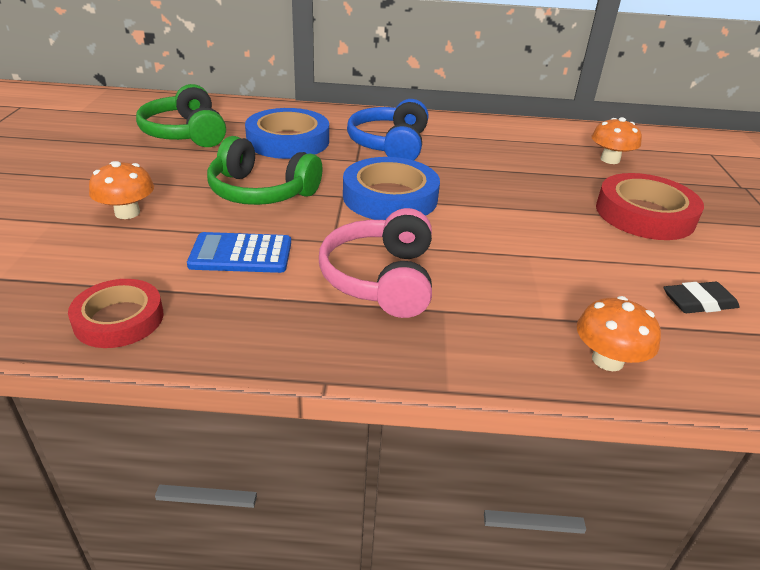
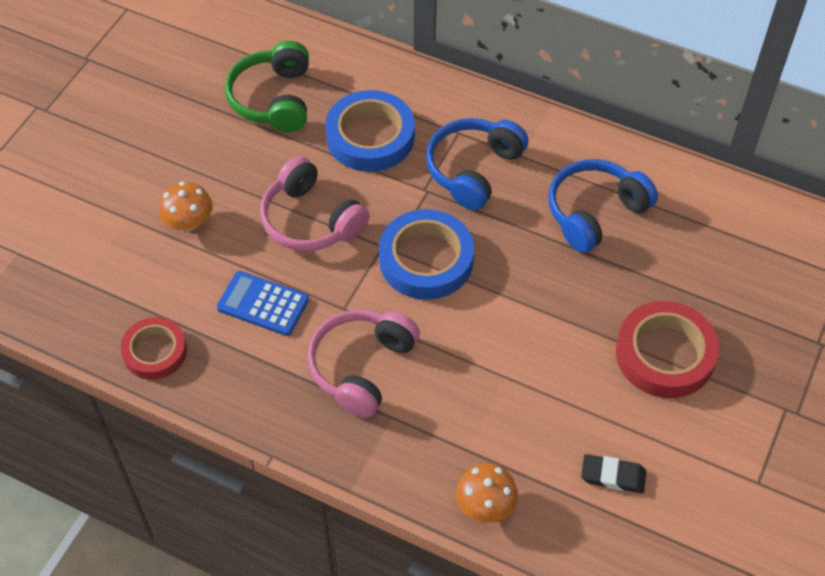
camera: 25 degrees right, 20 degrees up
green headphones [207,136,323,205] -> pink headphones [260,156,370,251]
orange mushroom [591,117,642,164] -> none
none -> blue headphones [548,159,658,253]

